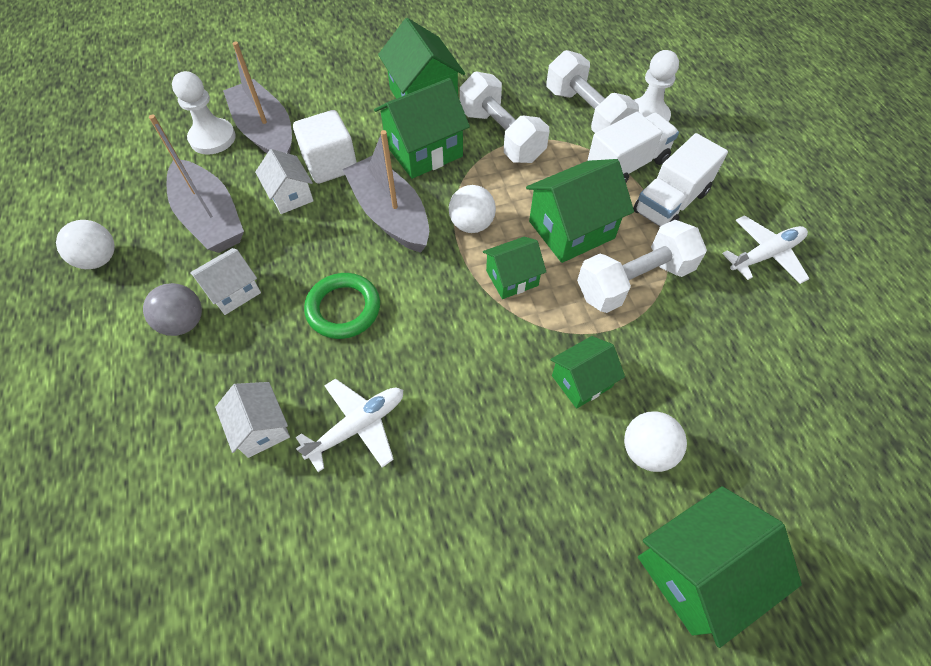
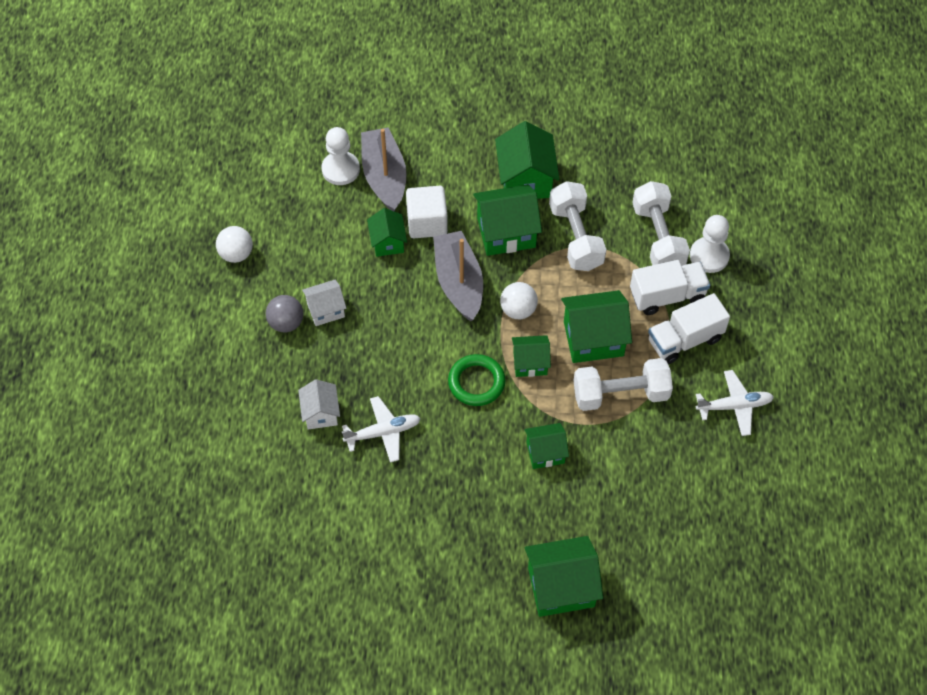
camera: 20 degrees right, 0 degrees up
grey boat [149,115,244,253] -> none
white house [255,149,314,214] -> green house [367,208,407,257]
green ring [304,273,380,339] -> green ring moved to [448,354,505,406]
white ball [624,411,687,472] -> none

